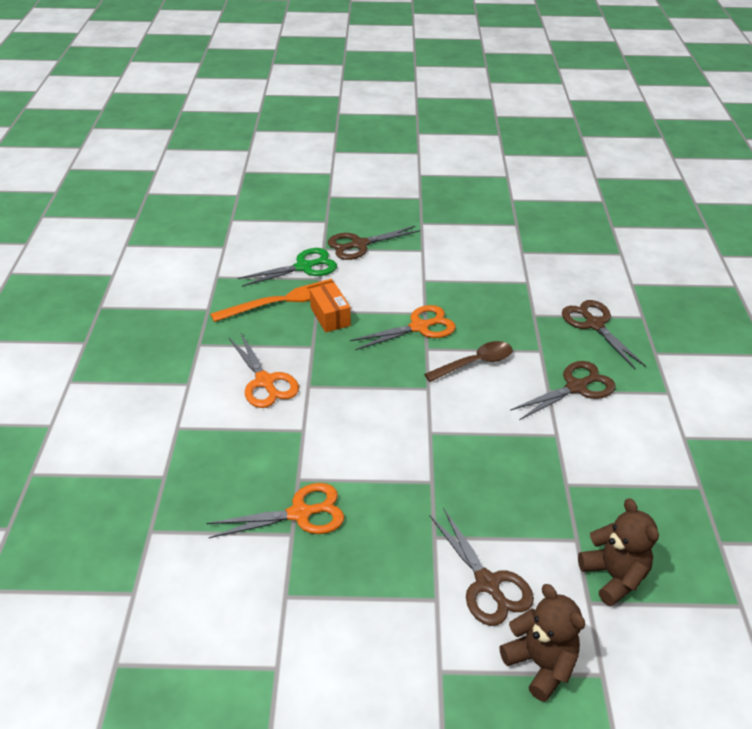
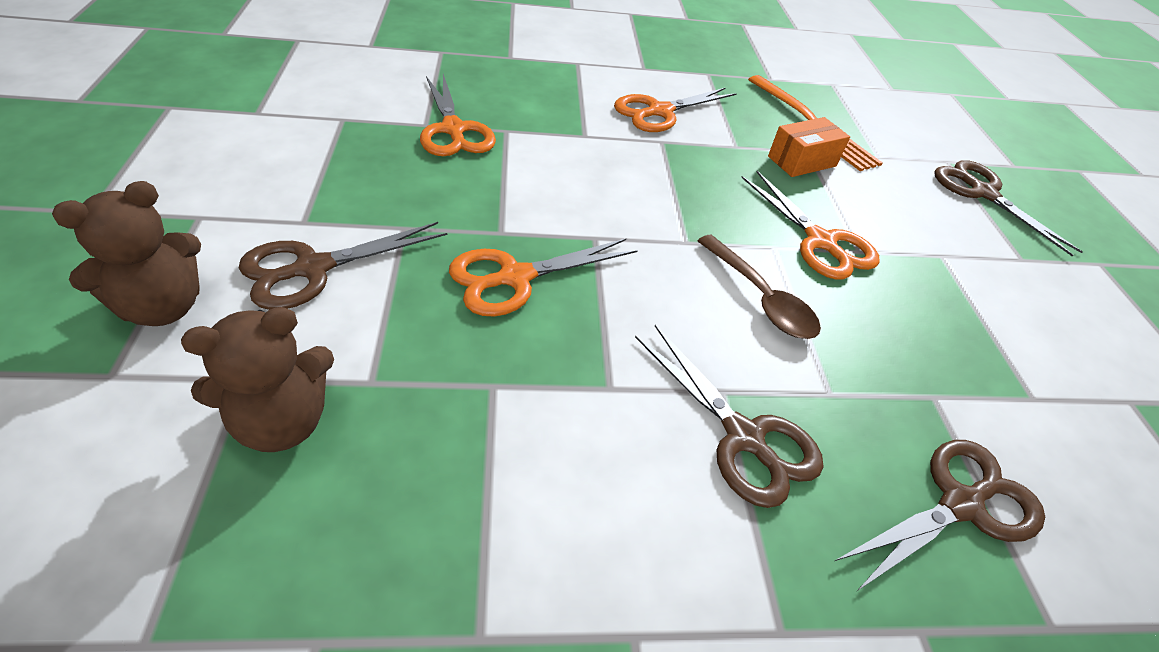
camera: 80 degrees right, 5 degrees up
green scissors [238,248,337,287] -> none
none -> orange scissors [449,239,638,316]

